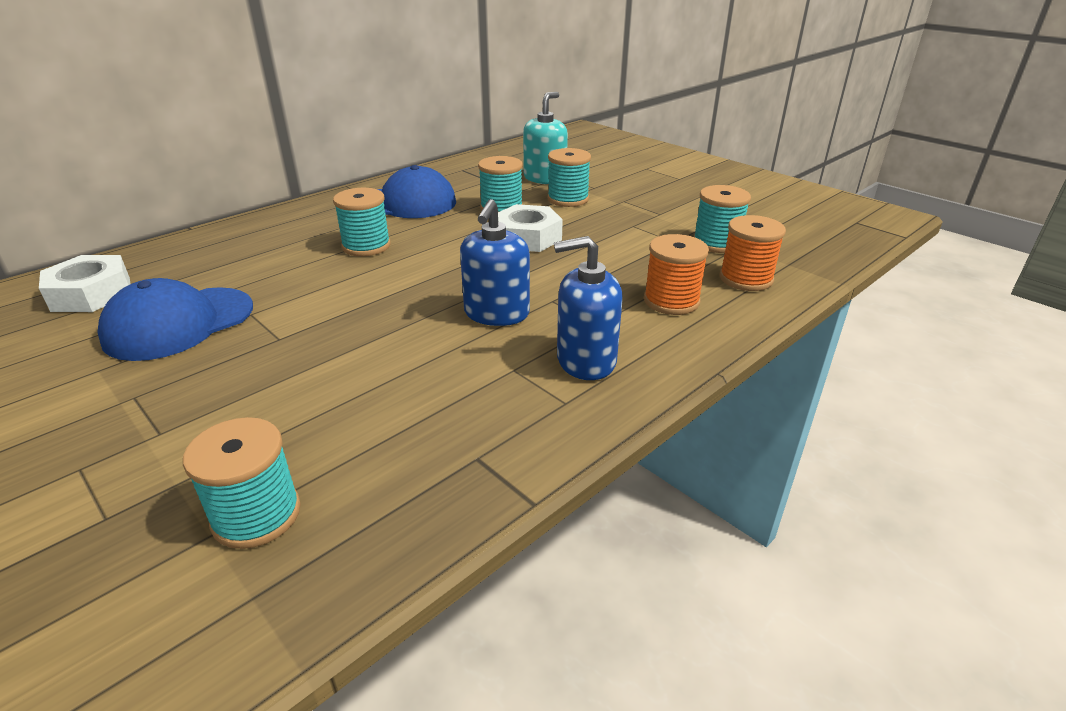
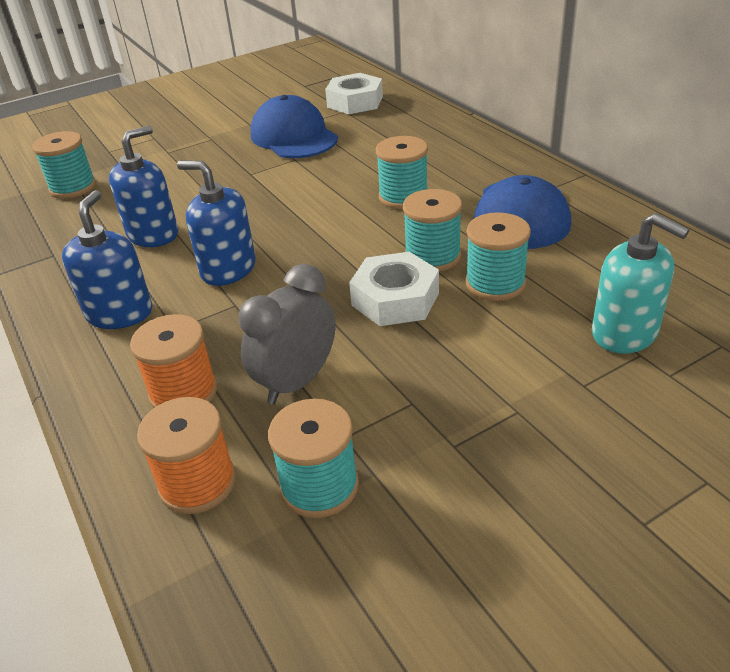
camera: 105 degrees right, 5 degrees up
turquoise spool [547,148,591,207] -> turquoise spool moved to [403,189,462,272]
none -> blue soap dispenser [109,126,178,247]
none -> grey clock [239,264,336,404]

